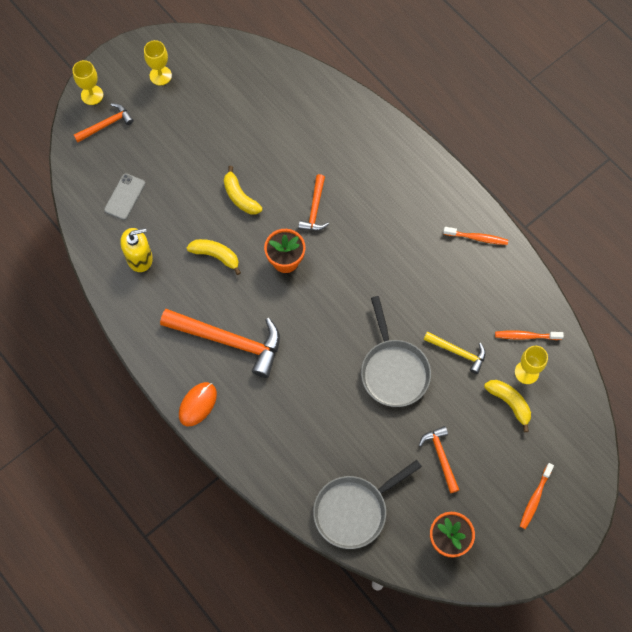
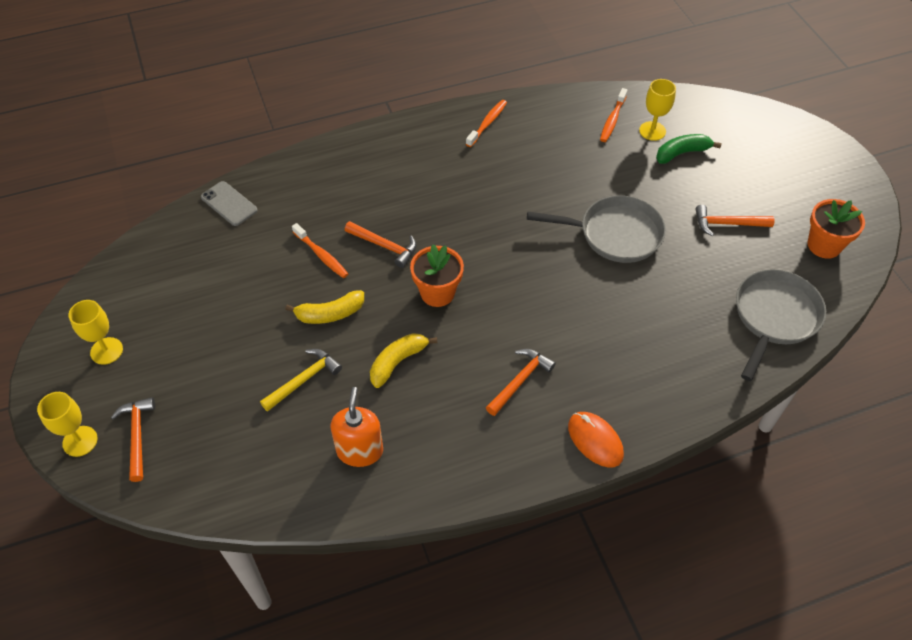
camera: 70 degrees left, 15 degrees down
grey phone [104,173,145,220] -> grey phone moved to [201,181,258,226]
yellow soap dispenser [120,228,153,272] -> orange soap dispenser [331,387,383,467]
orange hammer [160,309,280,378] -> orange hammer [486,349,556,416], size x0.52
grey pan [313,460,422,549] -> grey pan turned 135 degrees counterclockwise [736,269,826,381]
yellow hammer [424,332,486,374] -> yellow hammer moved to [260,349,342,412]
yellow banana [484,380,531,432] -> green banana [656,134,722,164]
orange toothbrush [520,463,554,529] -> orange toothbrush moved to [292,223,348,278]

